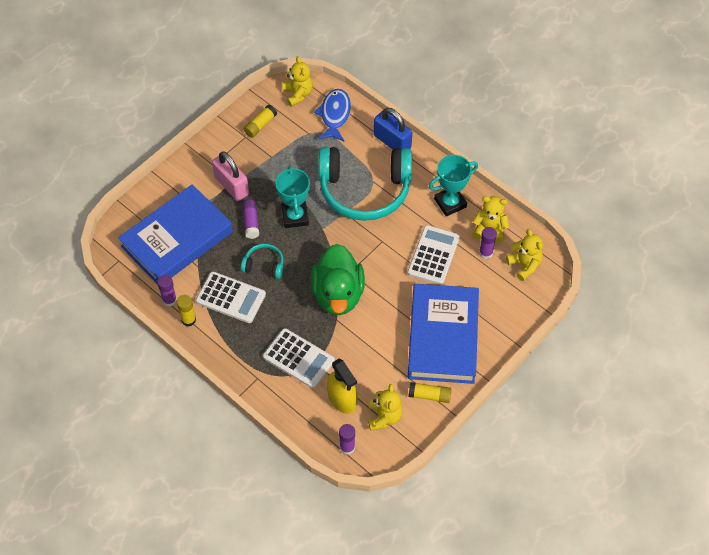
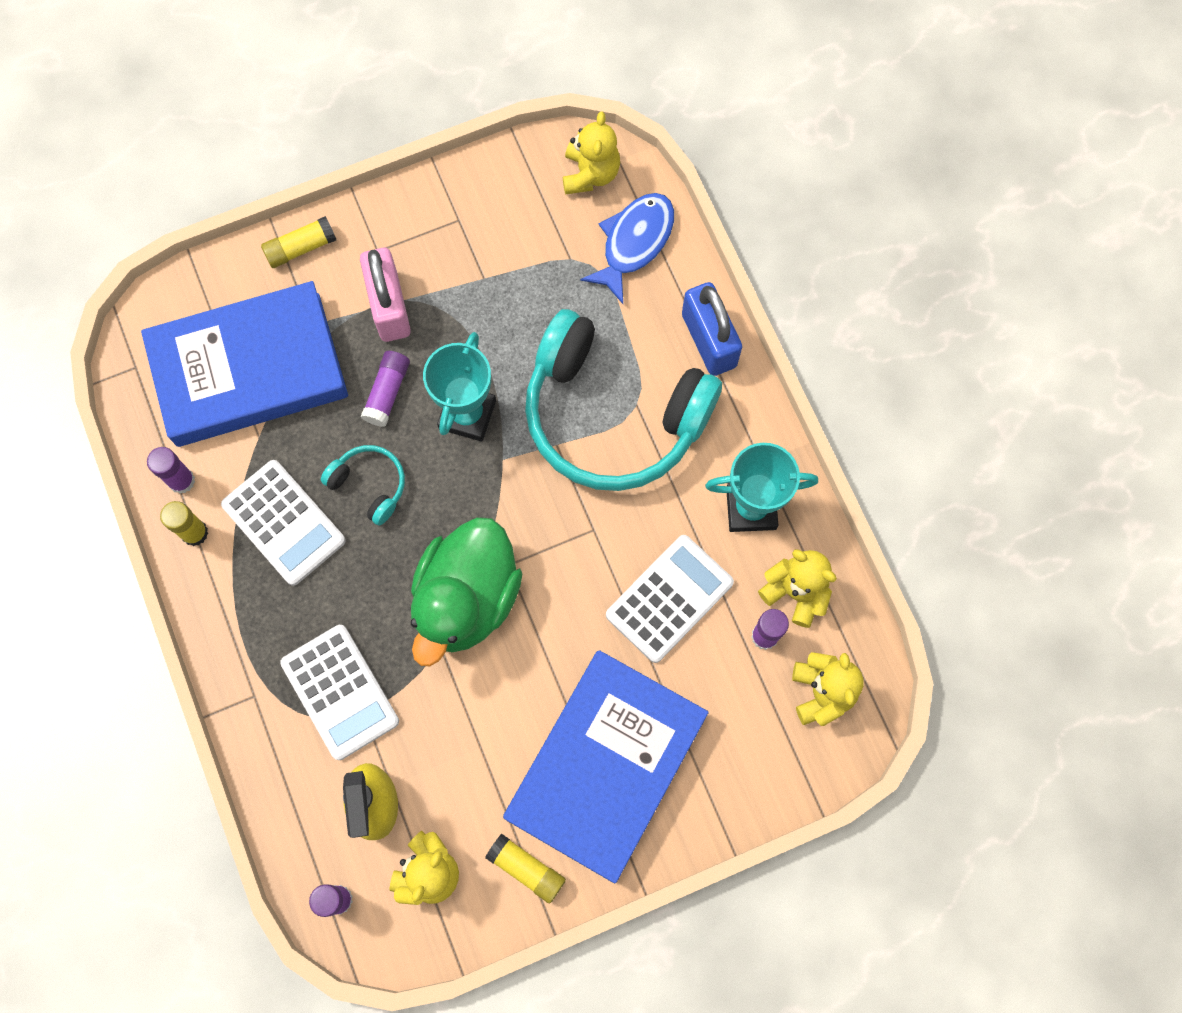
camera: 25 degrees right, 15 degrees up
yellow glue stick [244,105,277,138] -> yellow glue stick moved to [261,216,336,268]

